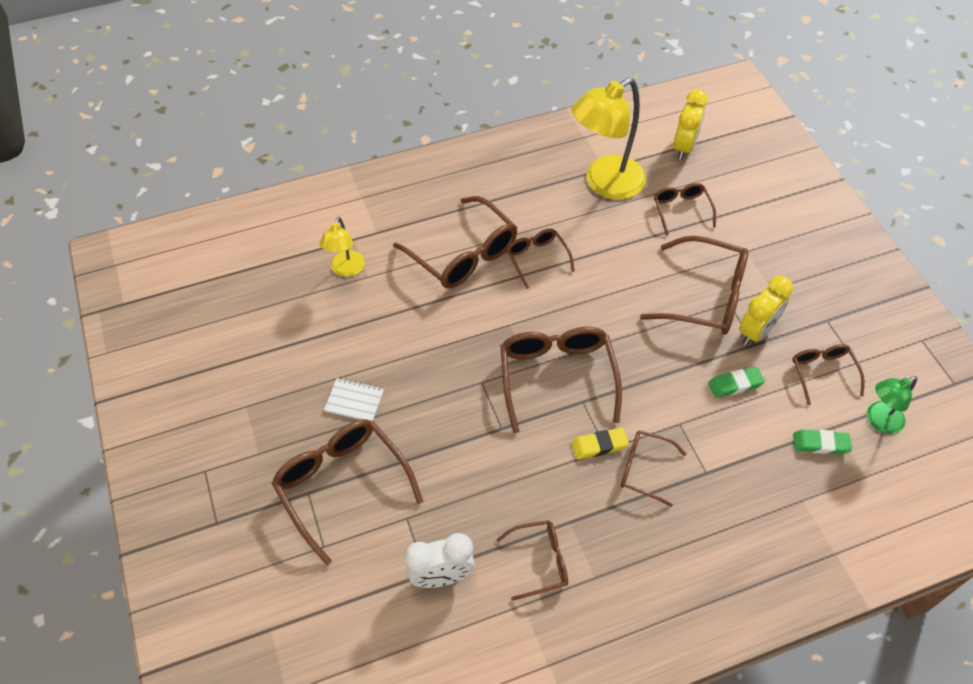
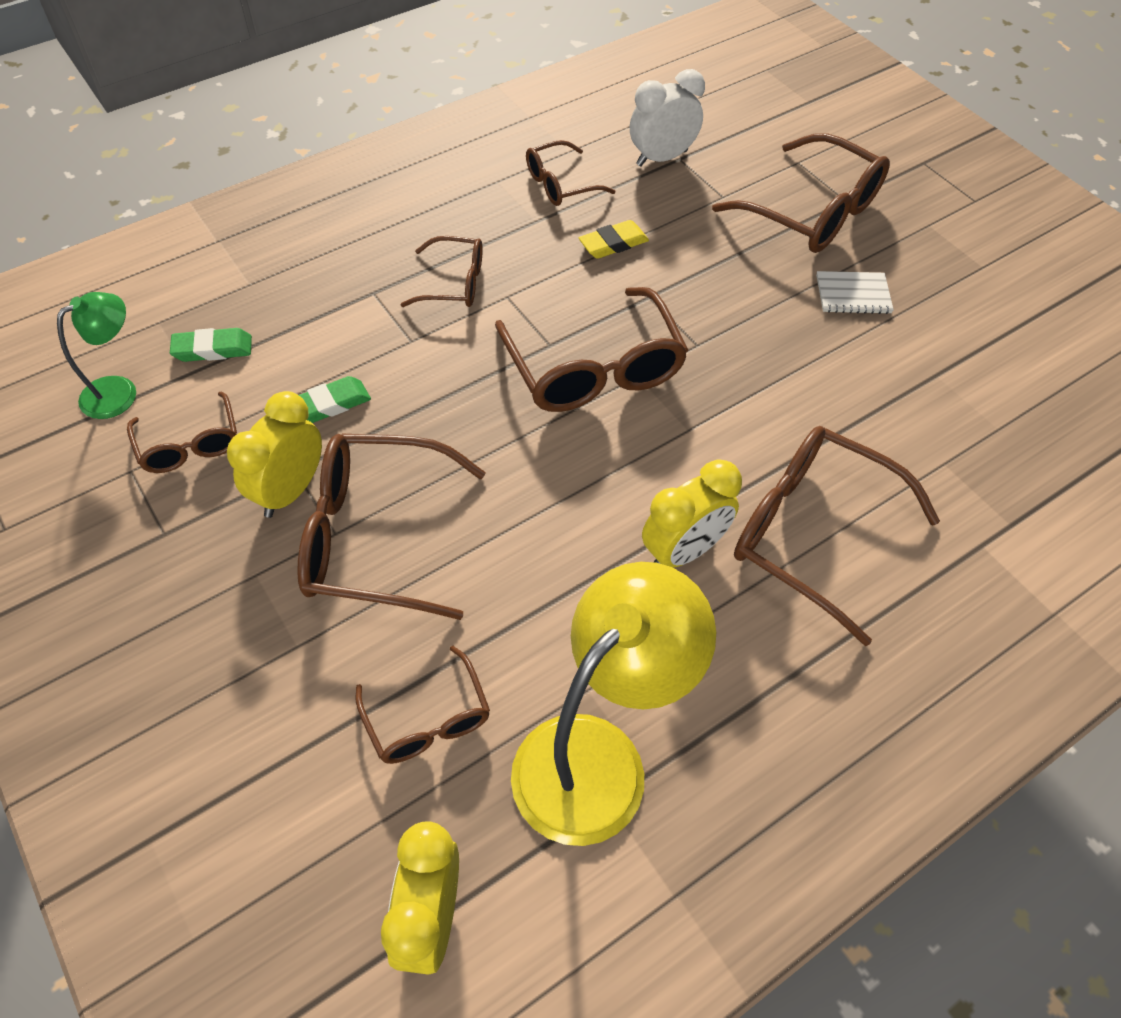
camera: 165 degrees right, 0 degrees up
yellow lamp [320,217,365,277] -> none
brown glasses [506,229,575,289] -> yellow clock [642,459,742,568]
yellow eraser [571,428,629,460] -> yellow eraser moved to [578,220,649,259]

